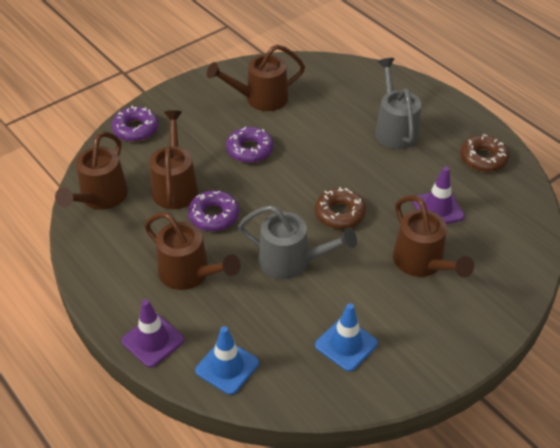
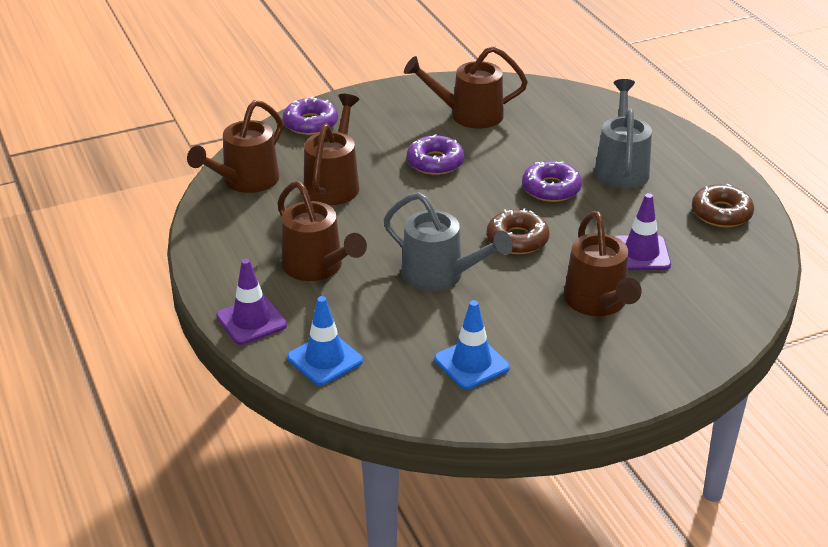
camera: 15 degrees right, 10 degrees down
purple donut [188,190,239,231] -> purple donut moved to [522,161,582,202]

